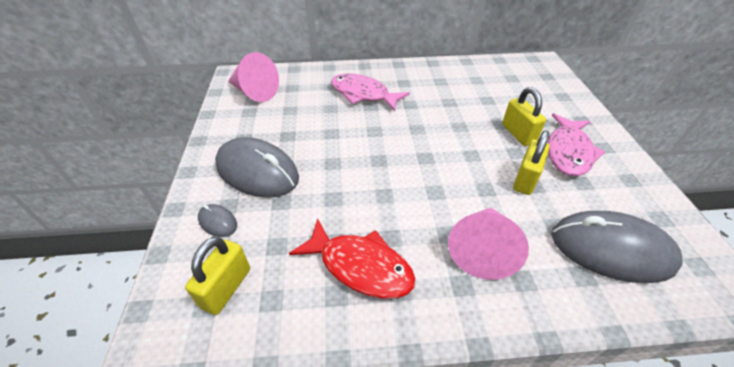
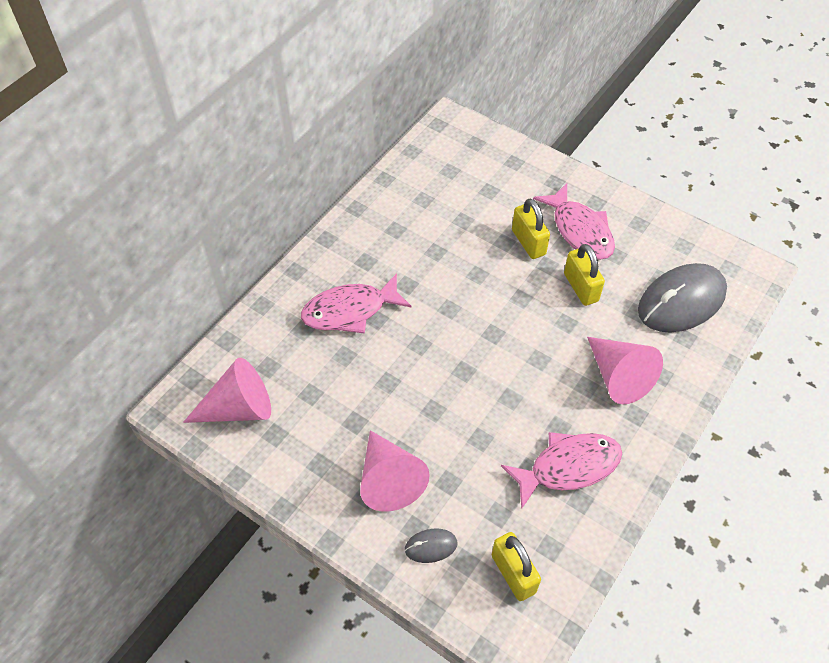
camera: 50 degrees left, 10 degrees up
grey mouse [215,137,299,198] -> pink cone [360,430,430,512]
red fish [289,218,416,298] -> pink fish [501,432,622,509]
yellow padlock [502,87,546,146] -> yellow padlock turned 45 degrees clockwise [512,198,550,259]

